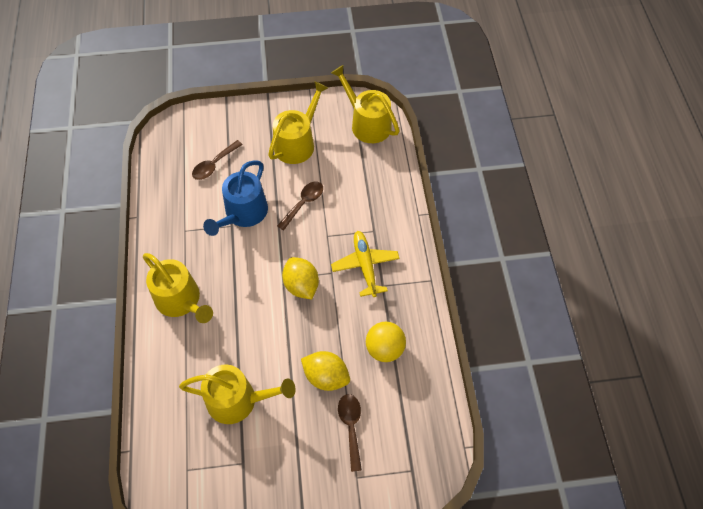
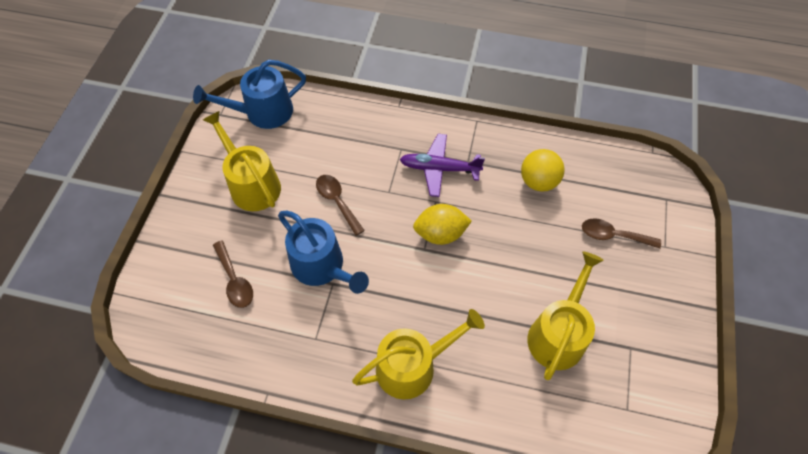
camera: 70 degrees left, 0 degrees up
yellow lemon [301,351,350,391] -> none
yellow watering can [331,65,400,143] -> blue watering can [193,59,306,129]
yellow plane [331,231,400,297] -> purple plane [400,134,485,197]

